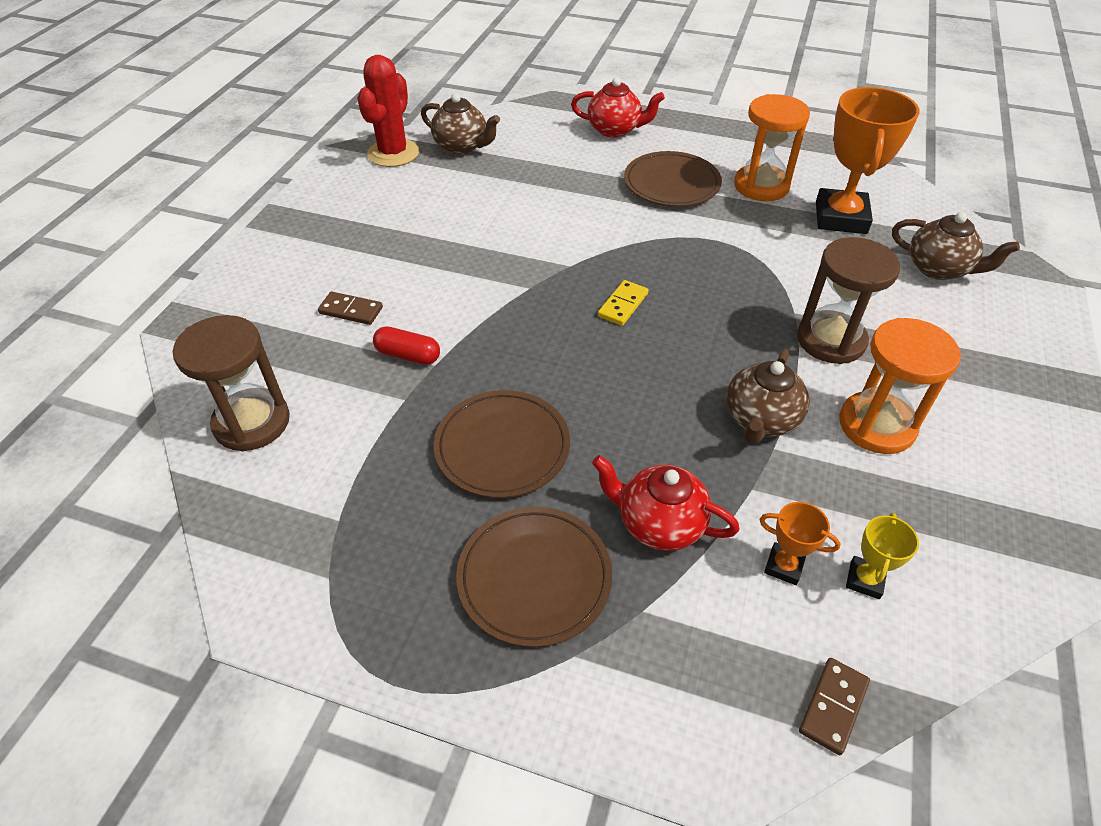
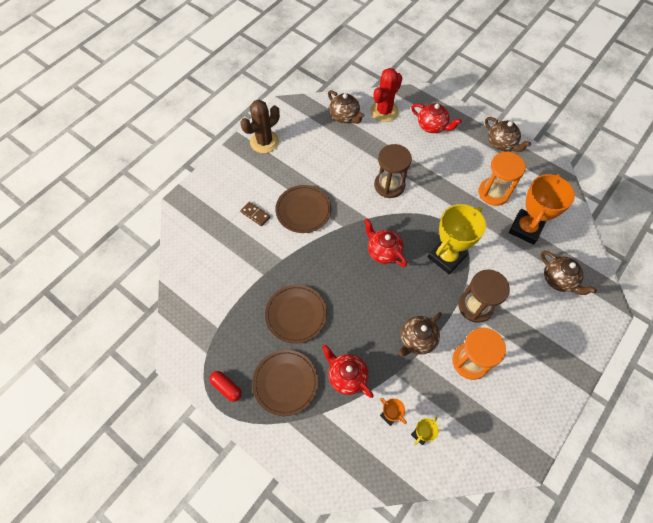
camera: 20 degrees right, 15 degrees up
brown hourglass [173,315,290,452] -> brown hourglass moved to [374,144,412,198]
red cactus [357,55,419,167] -> red cactus moved to [370,68,402,122]
red capsule [373,326,440,365] -> red capsule moved to [210,371,242,402]
yellow domino [598,280,649,326] -> red teapot [364,219,407,267]
brown plate [624,151,722,207] -> brown plate moved to [275,185,331,233]
brown domino [799,658,870,755] -> none
none -> brown cactus [240,100,280,153]
none -> yellow trophy [428,204,486,274]
none -> brown teapot [485,117,531,152]

